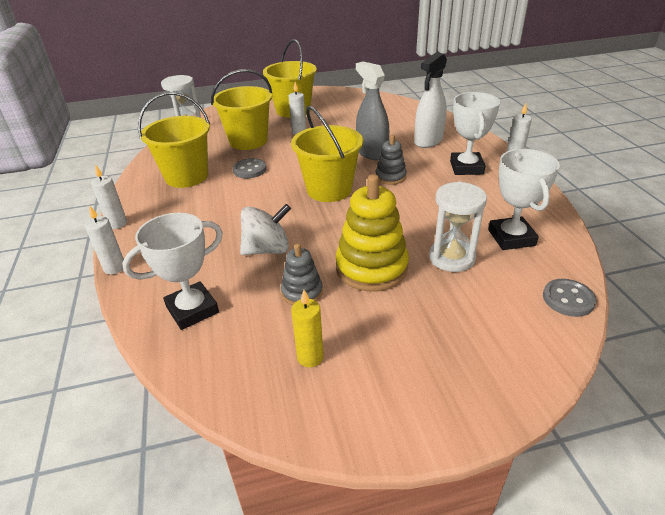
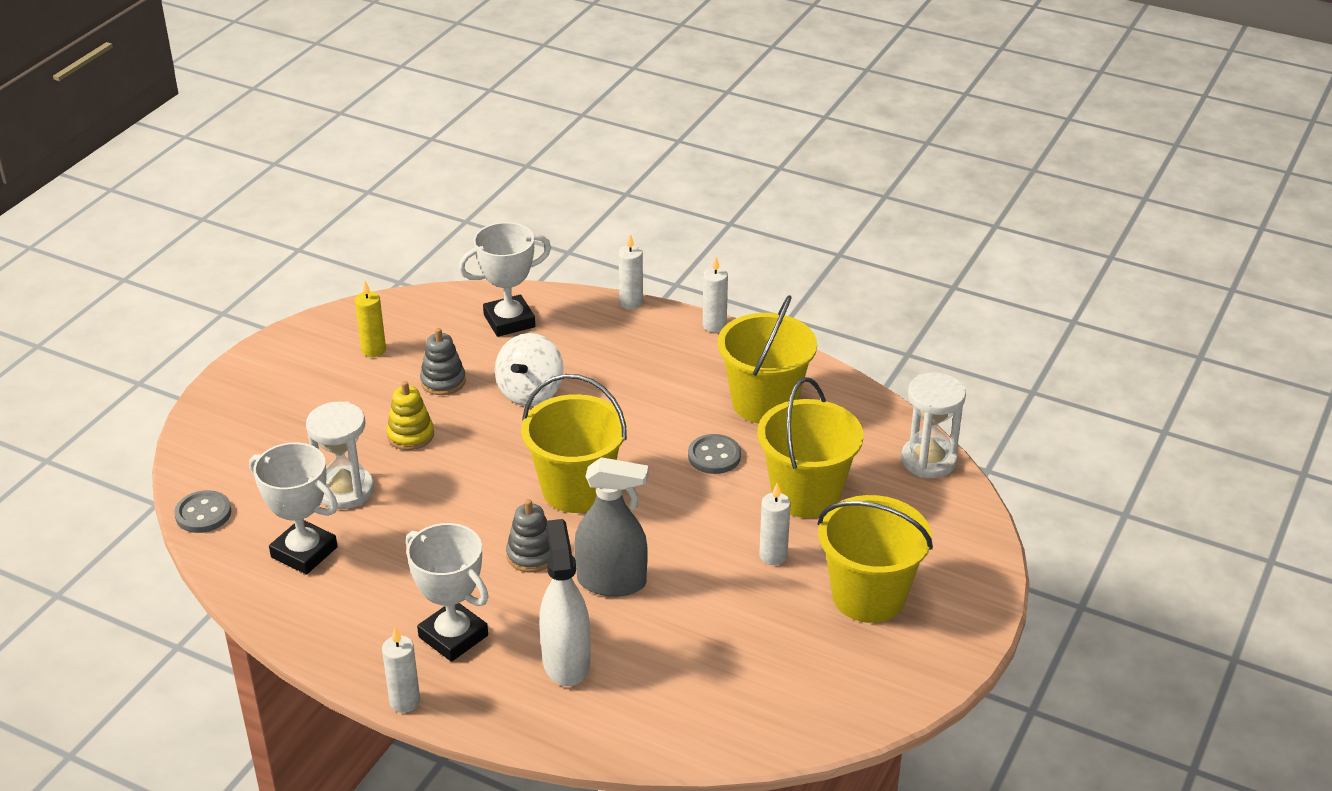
camera: 130 degrees right, 0 degrees up
white trophy [122,213,223,330] -> white trophy turned 60 degrees clockwise [459,222,551,337]
yellow stacking toy [336,174,409,292] -> yellow stacking toy [387,381,434,450], size x0.55

